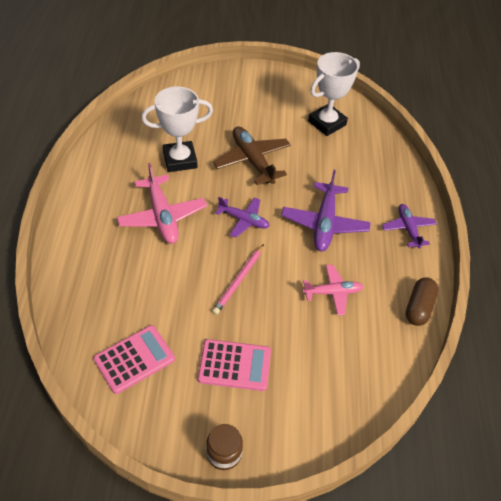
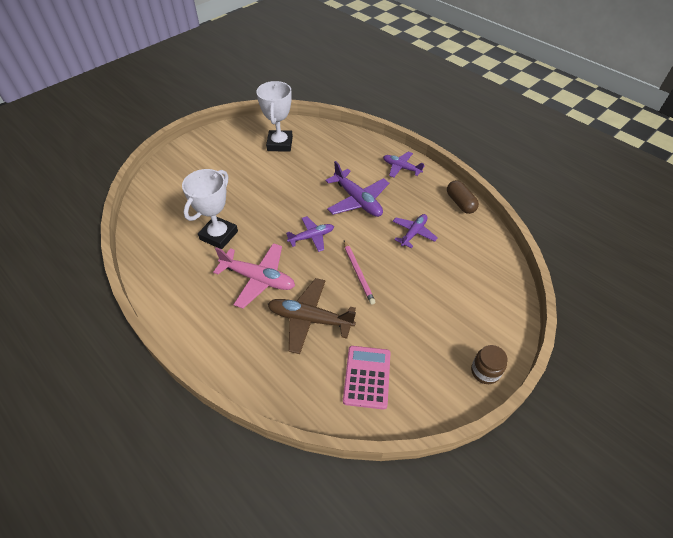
camera: 45 degrees left, 0 degrees up
pink calculator [198,339,271,391] -> none
brown plane [213,126,291,185] -> brown plane moved to [268,278,356,354]
pink plane [303,264,364,315] -> purple plane [393,214,438,248]

